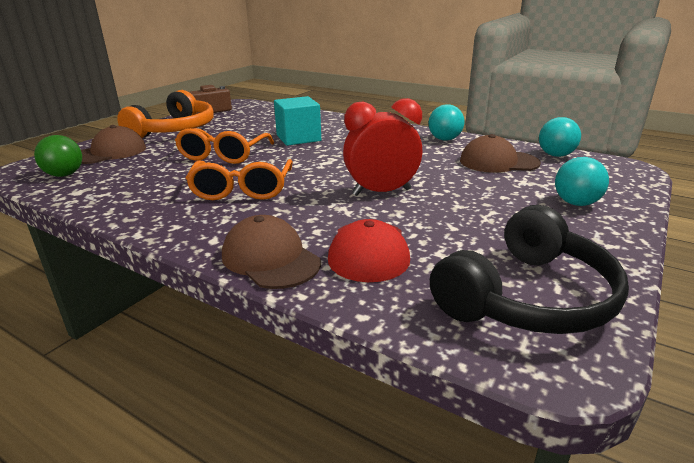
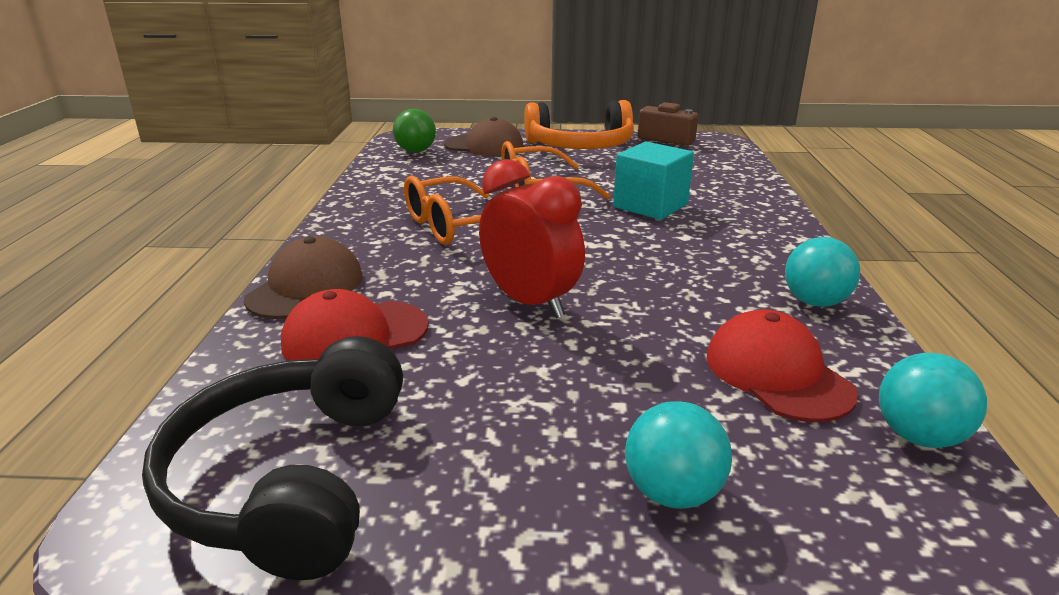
camera: 60 degrees right, 0 degrees up
black headphones [430,205,629,334] -> black headphones turned 75 degrees clockwise [142,336,403,580]
brown cap [460,134,541,173] -> red cap [707,310,858,422]

